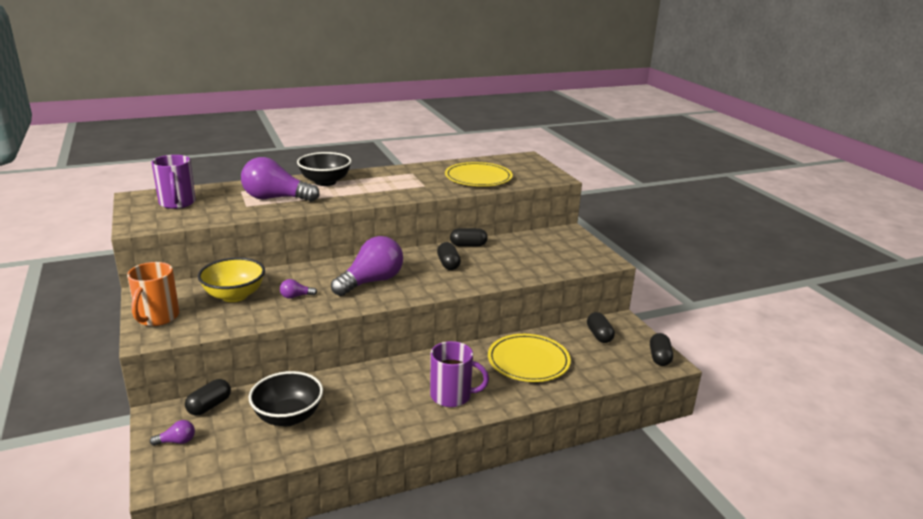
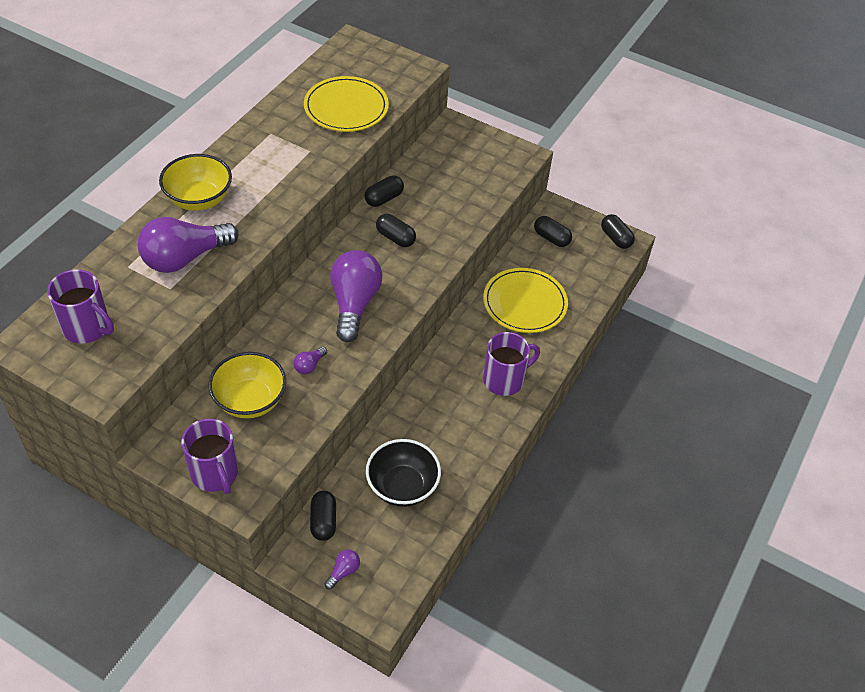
camera: 40 degrees left, 25 degrees up
orange mug [127,262,179,326] -> purple mug [181,418,238,494]
black bowl [297,152,352,186] -> yellow bowl [159,154,232,211]

